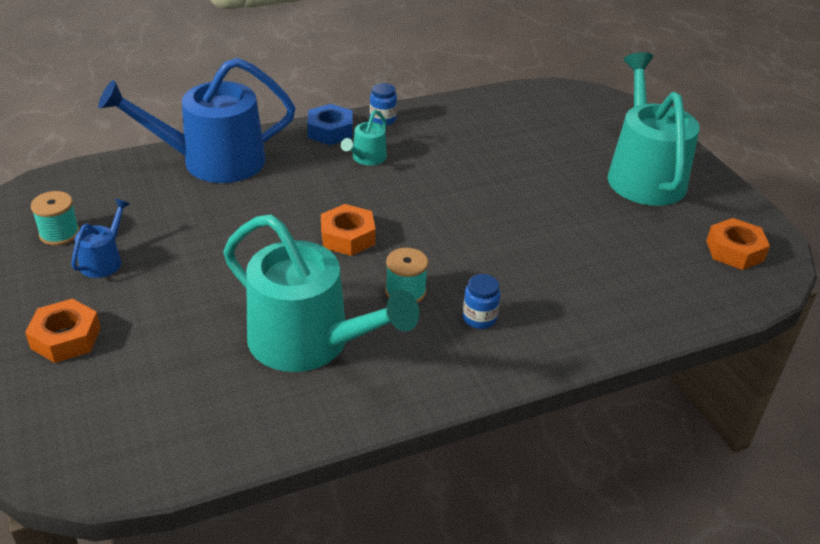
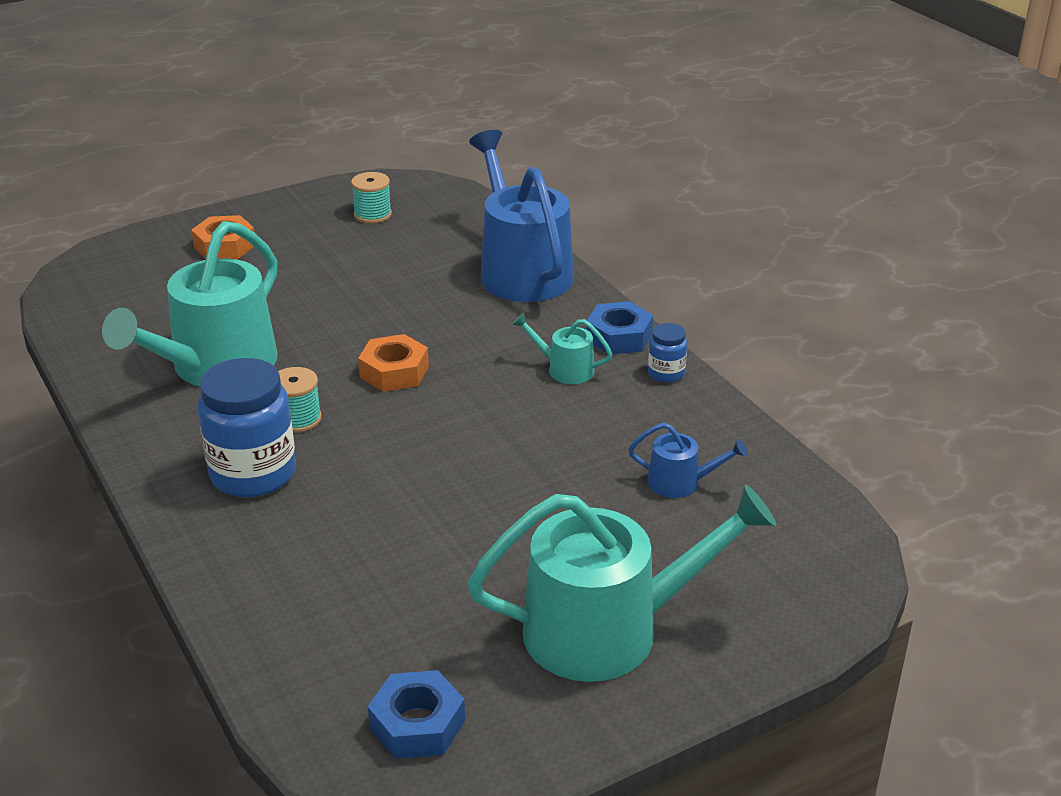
camera: 85 degrees right, 5 degrees down
blue watering can [71,199,130,278] -> blue watering can moved to [629,423,748,498]
blue jar [463,274,500,329] -> blue jar [198,358,296,497], size x2.10
orange nut [706,218,770,270] -> blue nut [368,670,465,759]

